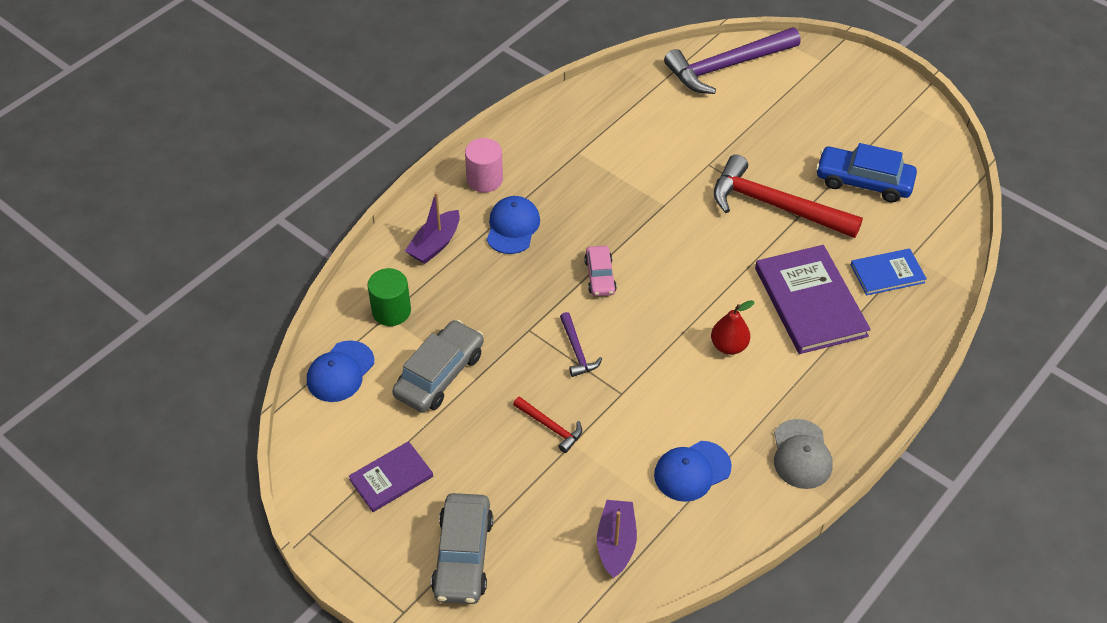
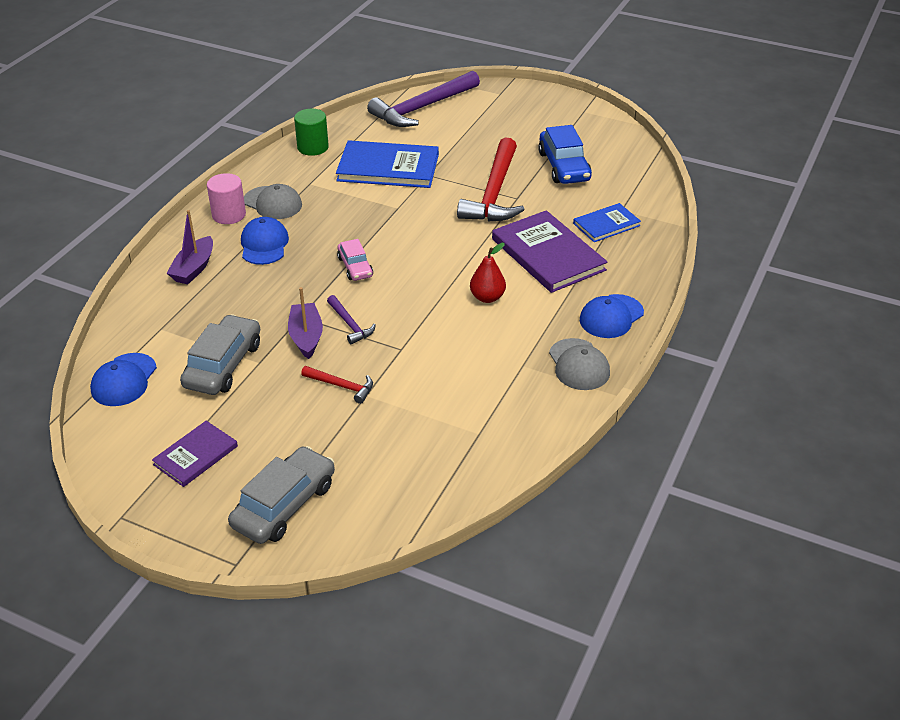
camera: 15 degrees left, 10 degrees down
green cylinder [367,268,411,326] -> green cylinder moved to [294,109,329,156]
grey car [431,493,493,604] -> grey car turned 135 degrees counterclockwise [228,446,335,544]
purple boat [597,500,637,579] -> purple boat moved to [288,287,323,359]
blue cap [654,441,732,502] -> blue cap moved to [580,294,644,338]
red hammer [714,154,863,238] -> red hammer turned 90 degrees counterclockwise [457,137,525,222]
blue car [816,143,917,203] -> blue car turned 105 degrees counterclockwise [538,125,592,184]
none -> grey cap [244,184,302,219]
none -> blue book [336,140,439,188]

